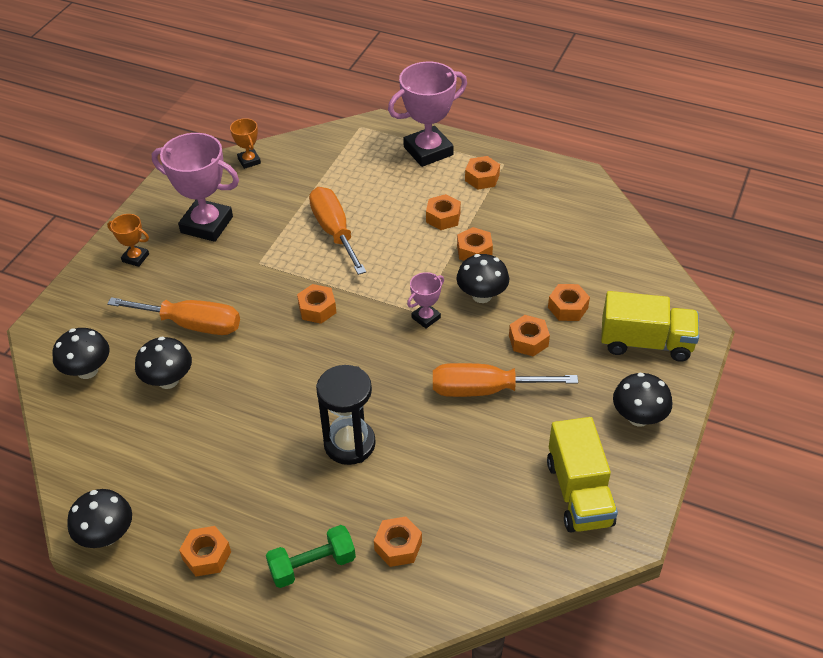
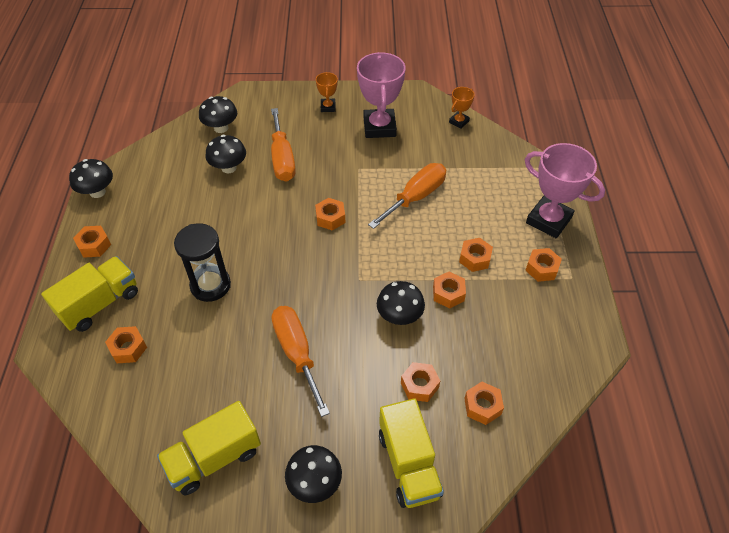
camera: 65 degrees right, 5 degrees up
green dumbbell [266,525,356,588] -> yellow truck [41,256,138,332]
pink trophy [407,272,444,329] -> none
orange nut [509,315,550,357] -> orange nut moved to [464,382,504,425]

